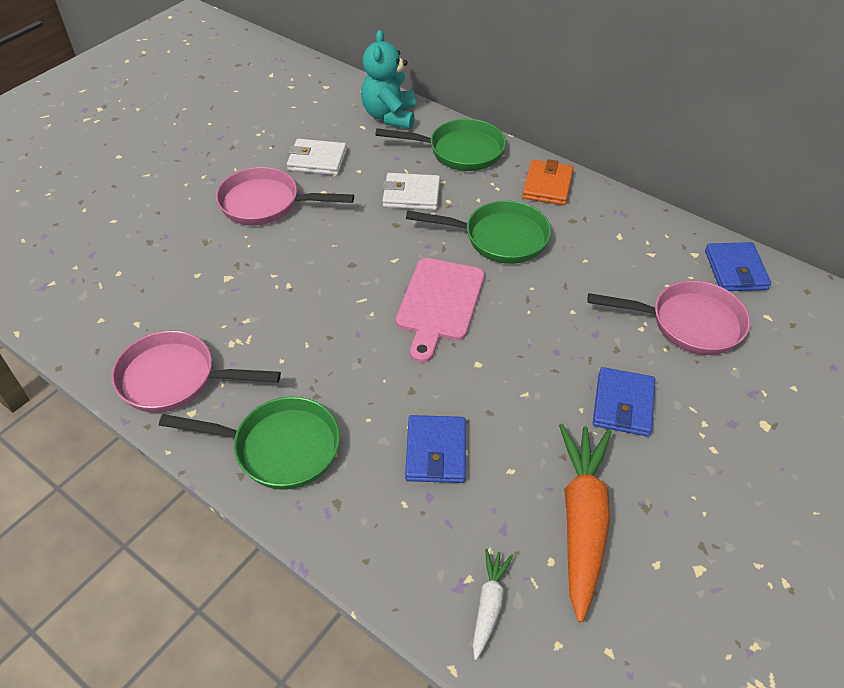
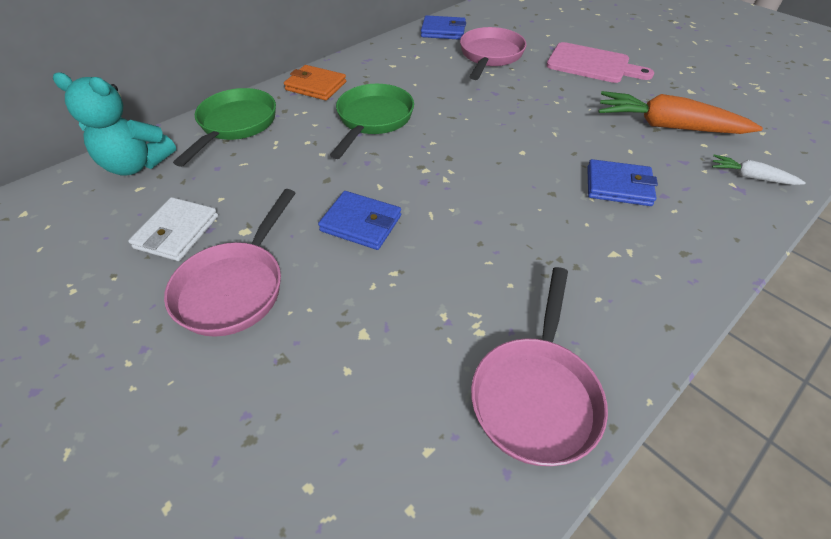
camera: 80 degrees left, 0 degrees up
green pan [159,397,340,490] -> none
white wallet [382,173,440,210] -> none
pink cutting board [396,258,485,363] -> pink cutting board moved to [546,42,654,83]
blue wallet [593,367,655,436] -> blue wallet moved to [318,191,401,250]

